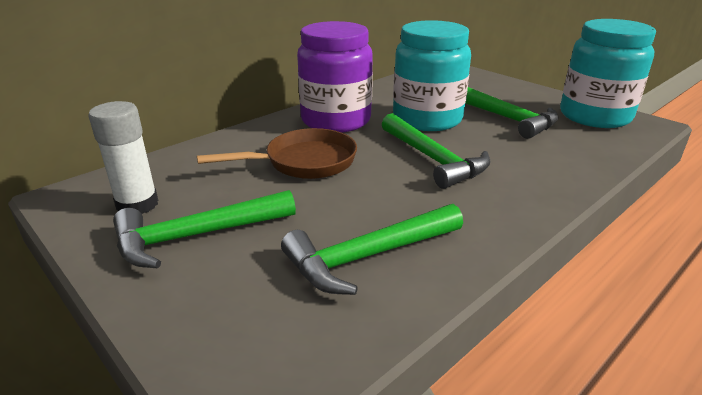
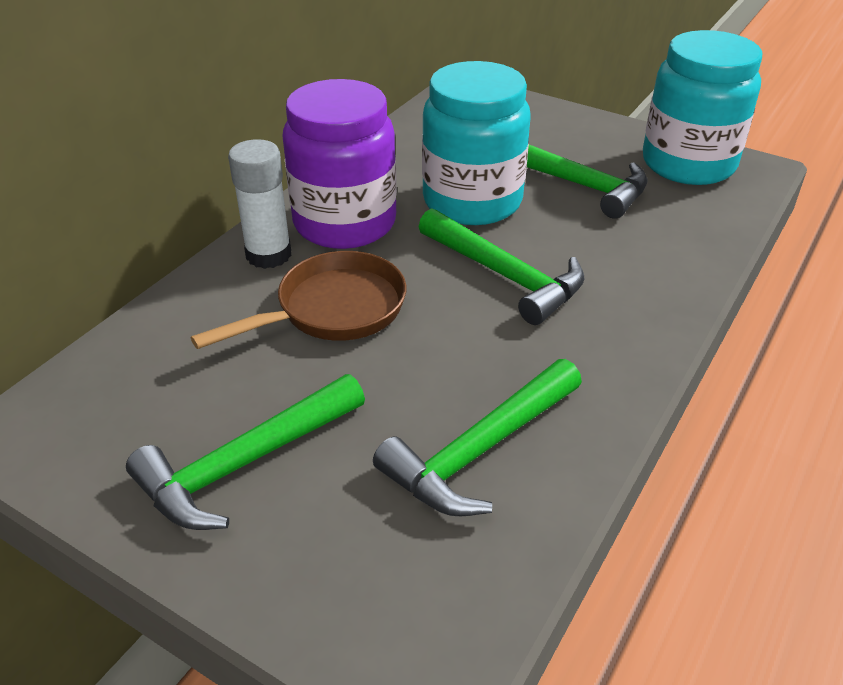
camera: 15 degrees left, 10 degrees up
white glue stick [88,101,158,214] -> white glue stick moved to [228,139,291,269]

